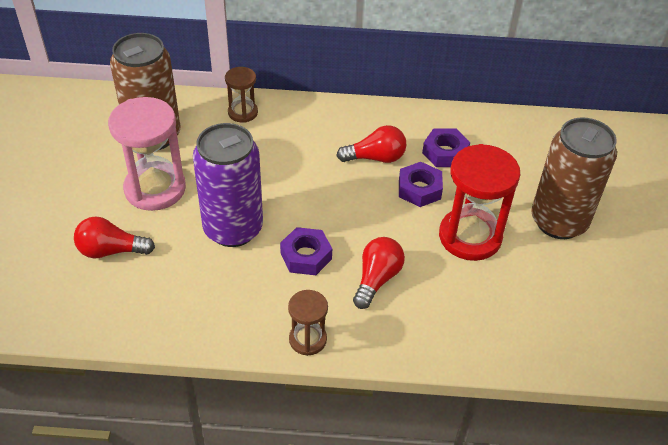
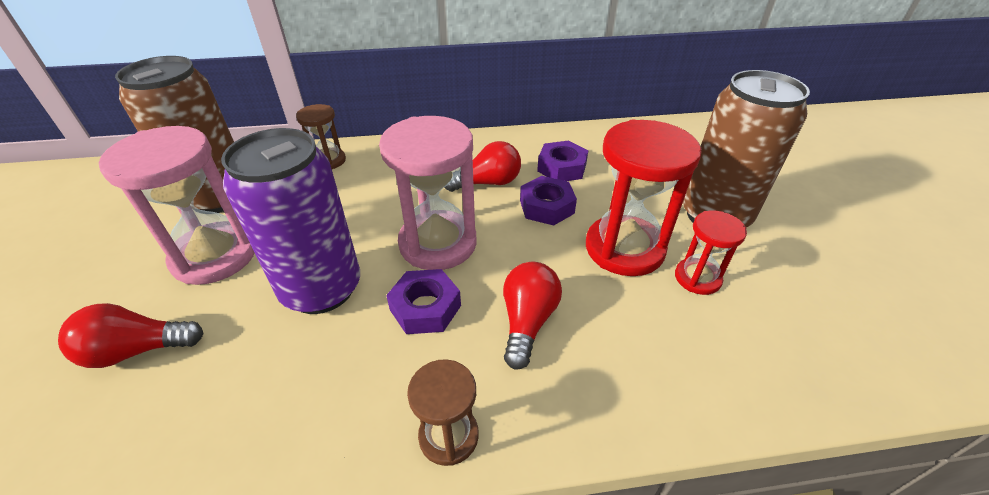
camera: 10 degrees left, 5 degrees down
none -> pink hourglass [379,116,477,270]
none -> red hourglass [675,211,747,295]

